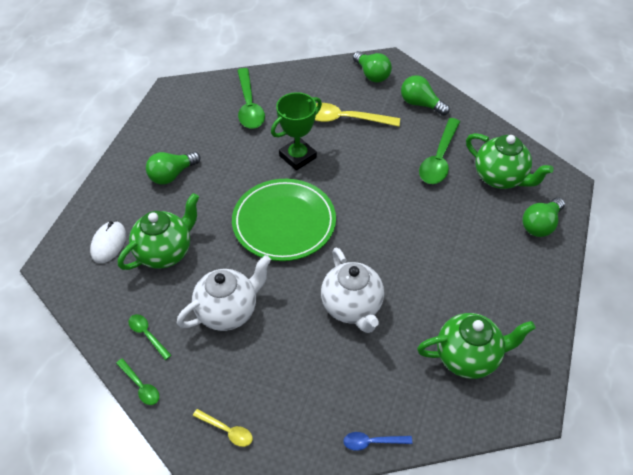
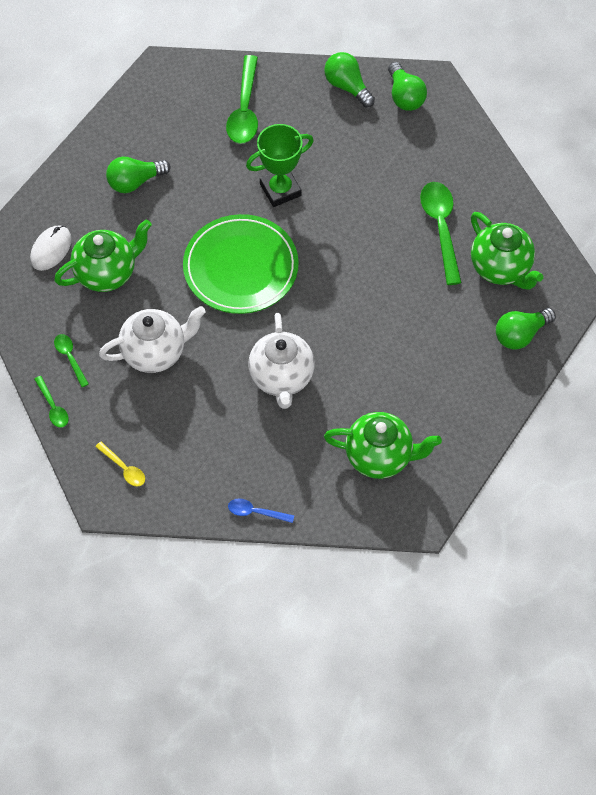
camera: 15 degrees right, 10 degrees up
yellow spoon [315,103,400,127] -> none
green light bulb [401,75,450,116] -> green light bulb moved to [324,52,375,107]
green spoon [419,118,460,184] -> green spoon turned 135 degrees clockwise [420,182,462,285]

